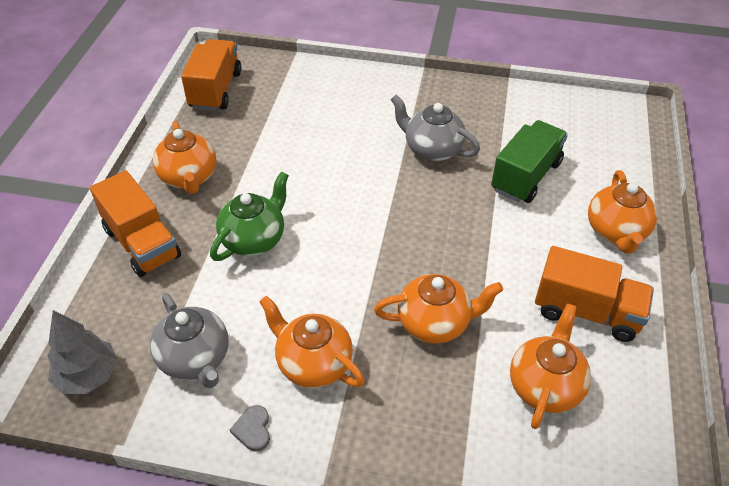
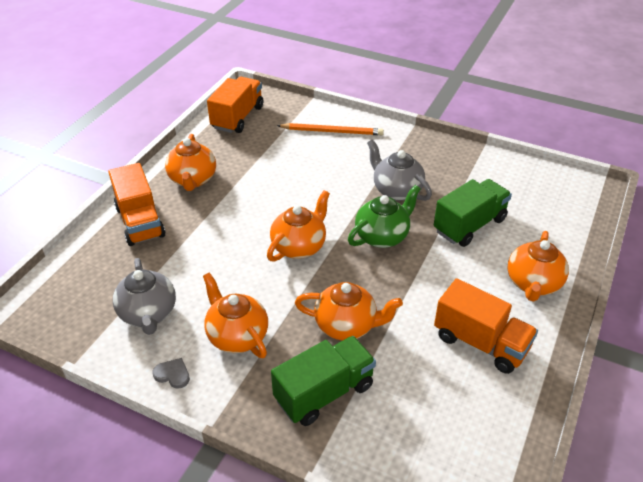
camera: 15 degrees right, 5 degrees down
grey tree [47,310,117,394] -> none
green teapot [210,171,289,261] -> green teapot moved to [348,185,420,248]
grey heart [230,405,270,452] -> grey heart turned 105 degrees clockwise [153,358,190,389]
orange teapot [510,304,591,429] -> orange teapot moved to [267,190,330,262]
none -> green truck [271,336,376,426]
none -> orange pencil [277,123,384,135]

